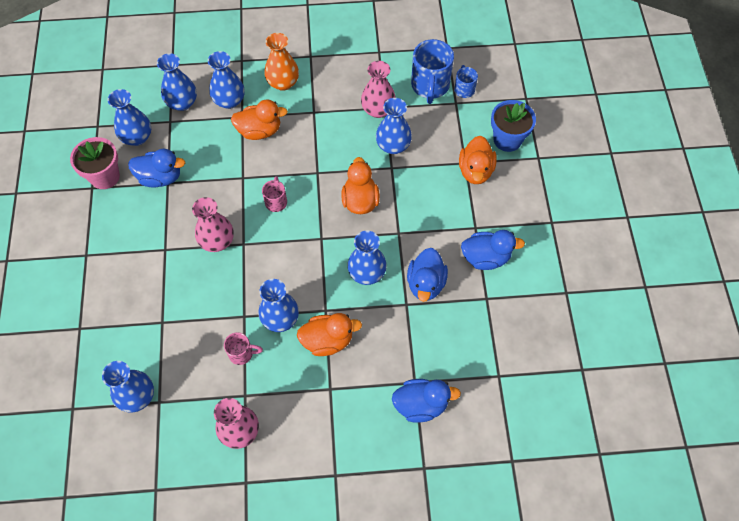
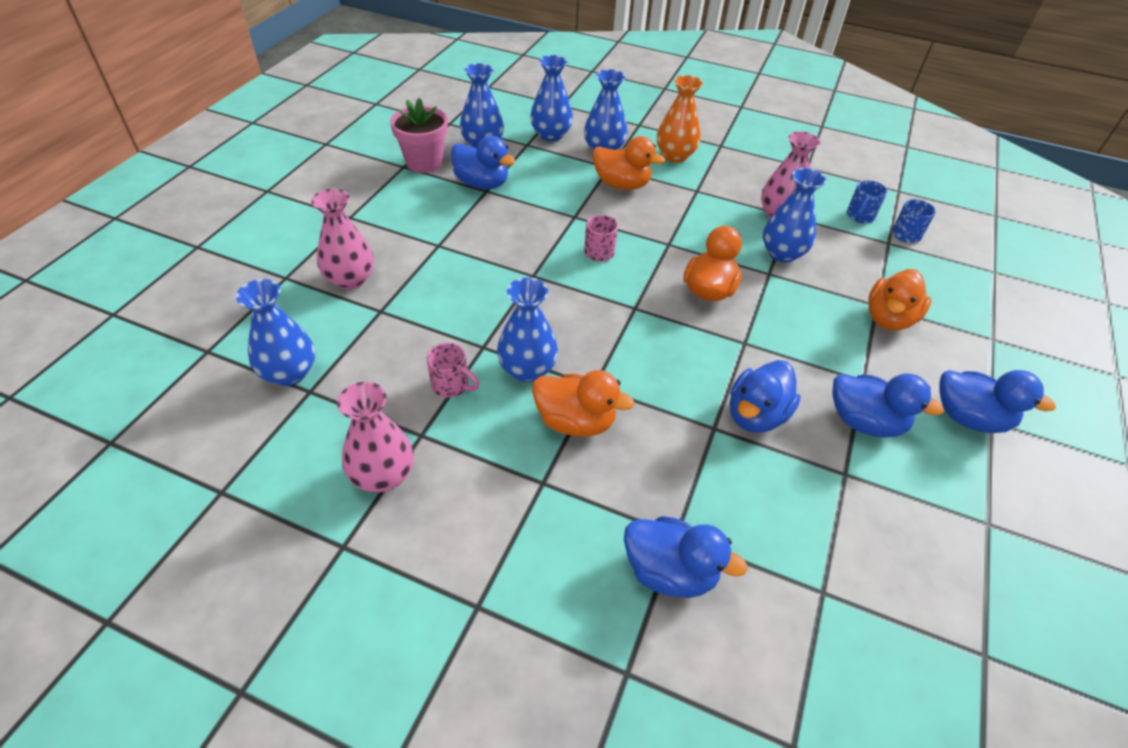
camera: 25 degrees right, 15 degrees down
pink vase [192,197,234,252] -> pink vase moved to [311,189,374,290]
blue vase [347,231,387,285] -> none
blue mug [411,39,454,104] -> blue mug [847,180,887,223], size x0.53
blue flower pot [491,100,536,152] -> none
none -> blue duck [939,370,1056,433]

